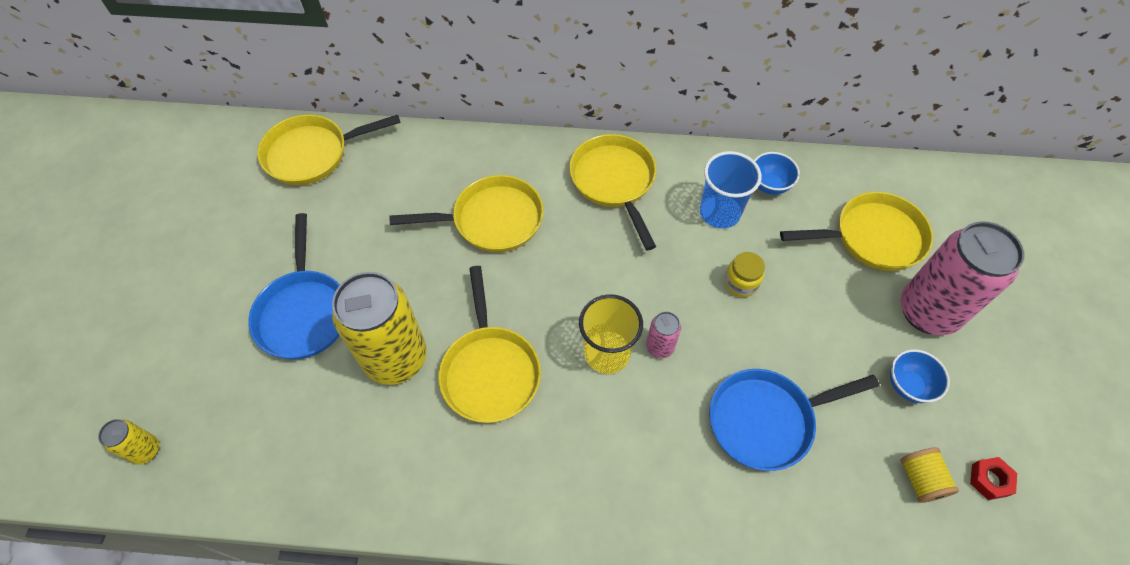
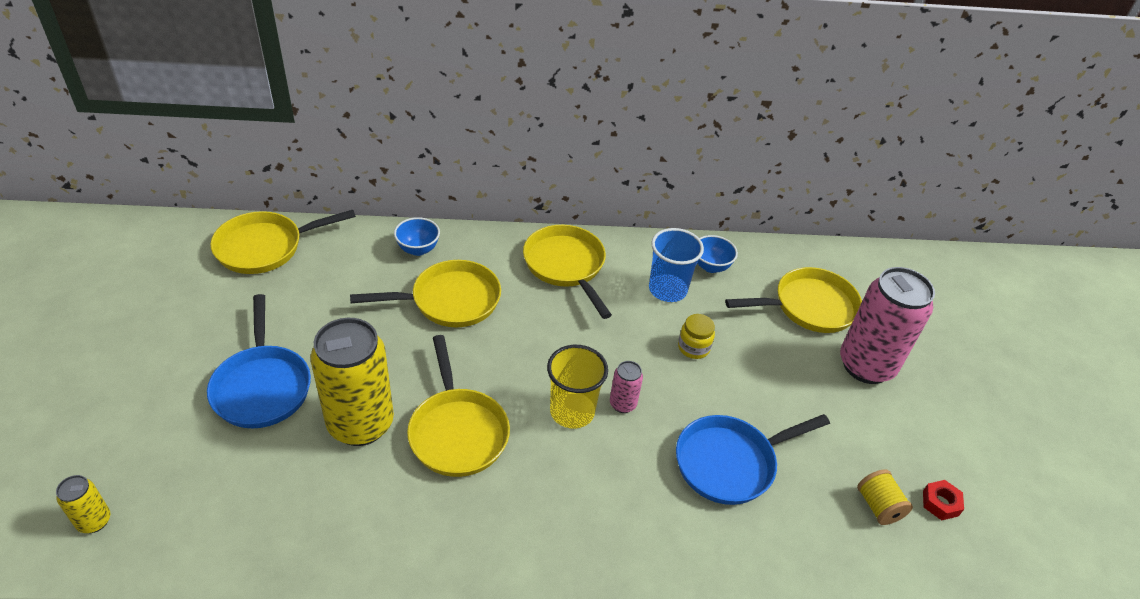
camera: 10 degrees left, 15 degrees down
blue bowl [890,349,950,403] -> blue bowl moved to [394,217,440,256]

